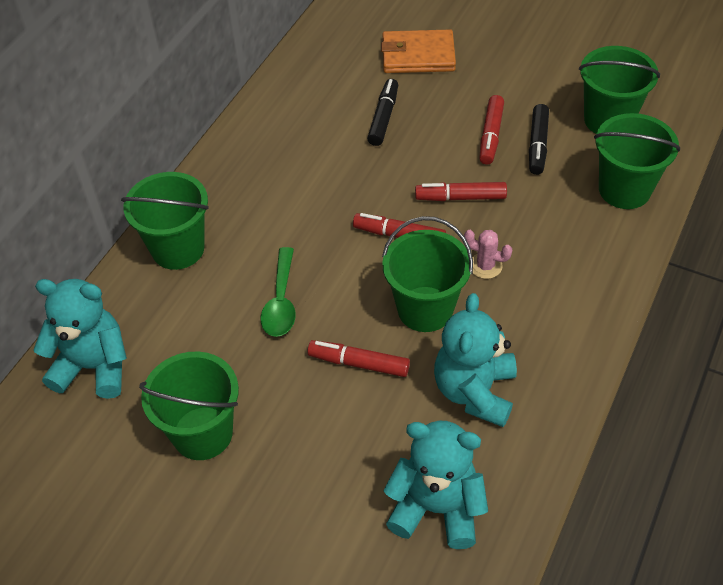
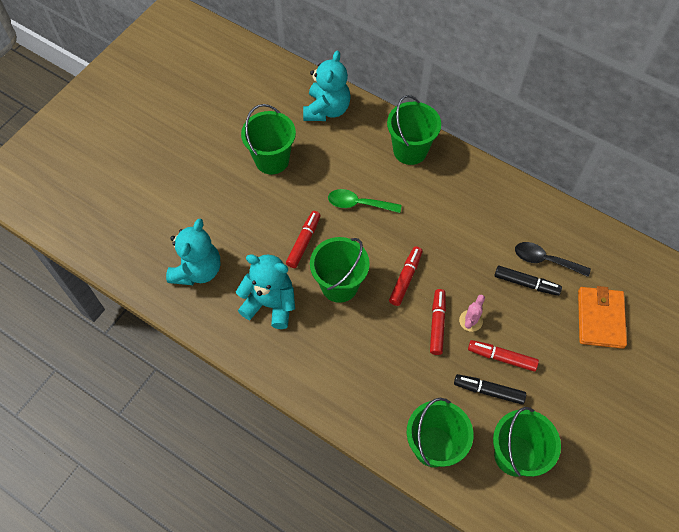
camera: 95 degrees right, 10 degrees up
pink cactus [464,230,513,279] -> pink cactus moved to [459,295,485,332]
none -> black spoon [515,242,591,277]

